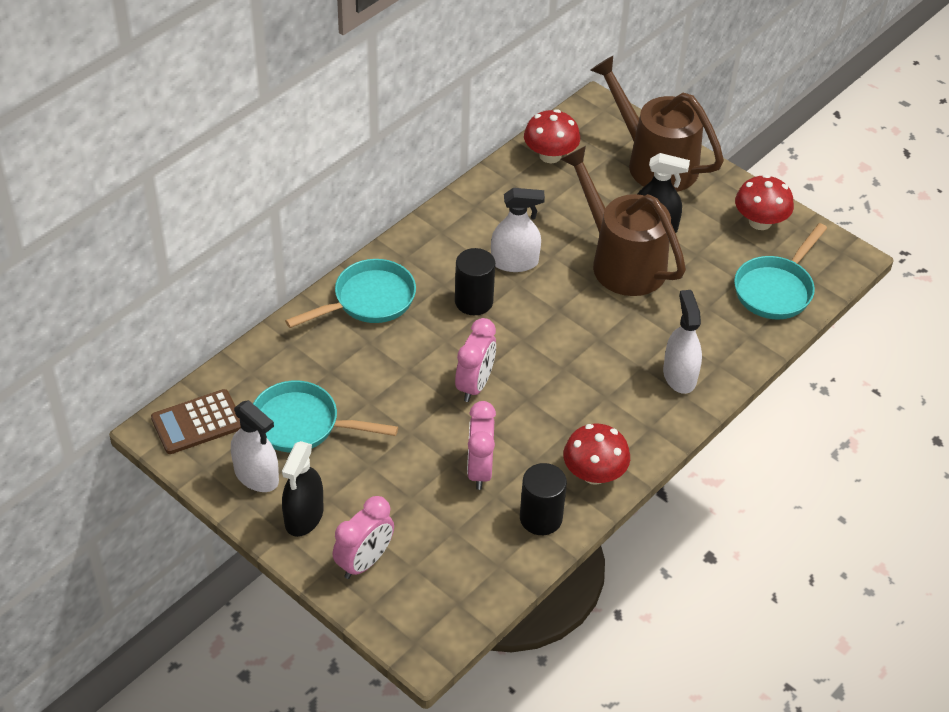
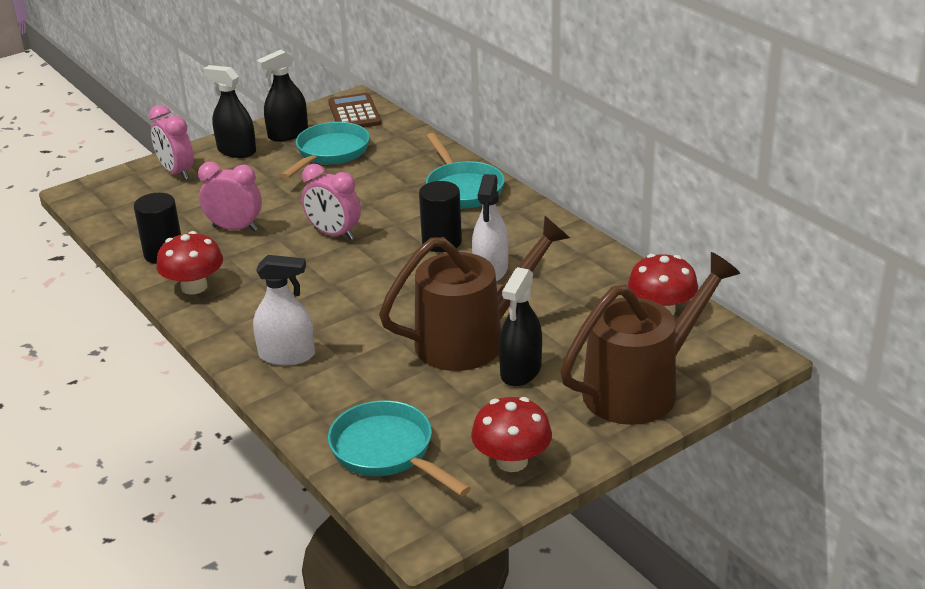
camera: 105 degrees right, 15 degrees down
white spray bottle [231,400,279,492] -> black spray bottle [257,50,308,142]

